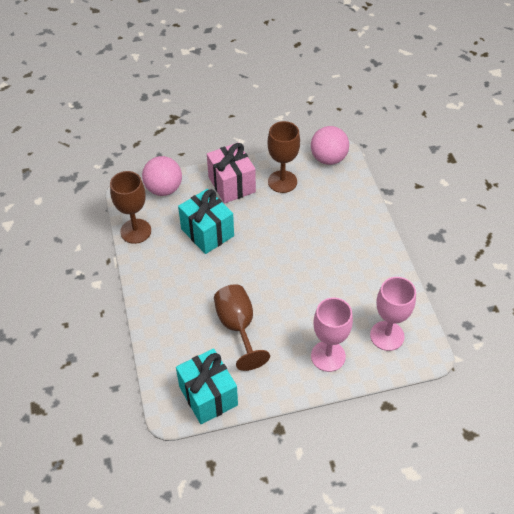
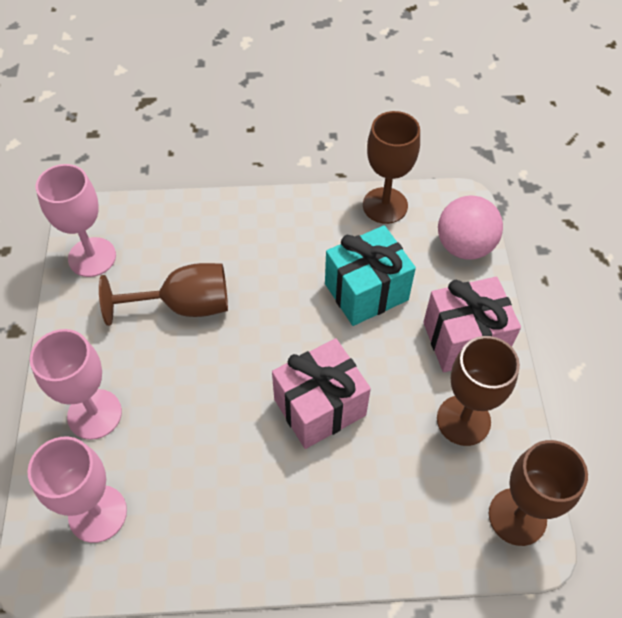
camera: 100 degrees right, 5 degrees up
turquoise gift [176,348,238,424] -> pink goblet [36,164,116,277]
pink ball [311,126,349,165] -> brown goblet [489,440,588,546]
none -> pink gift [272,338,371,449]

